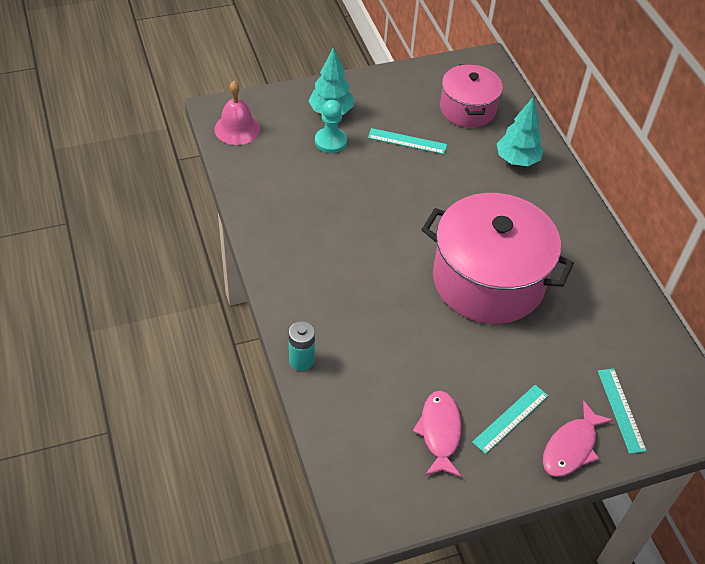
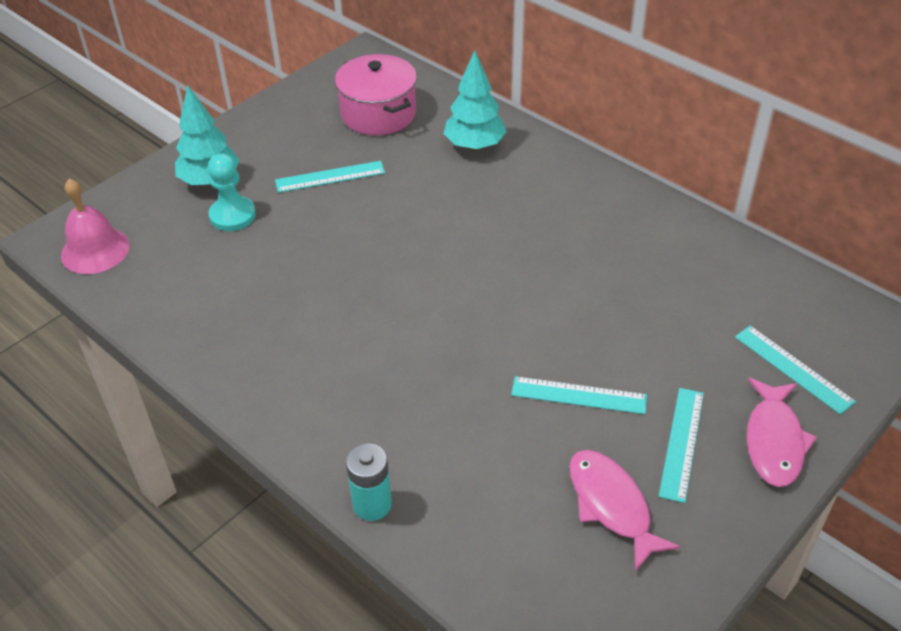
camera: 25 degrees left, 5 degrees down
pink pot [422,193,574,324] -> none
none -> turquoise ruler [511,376,647,414]

